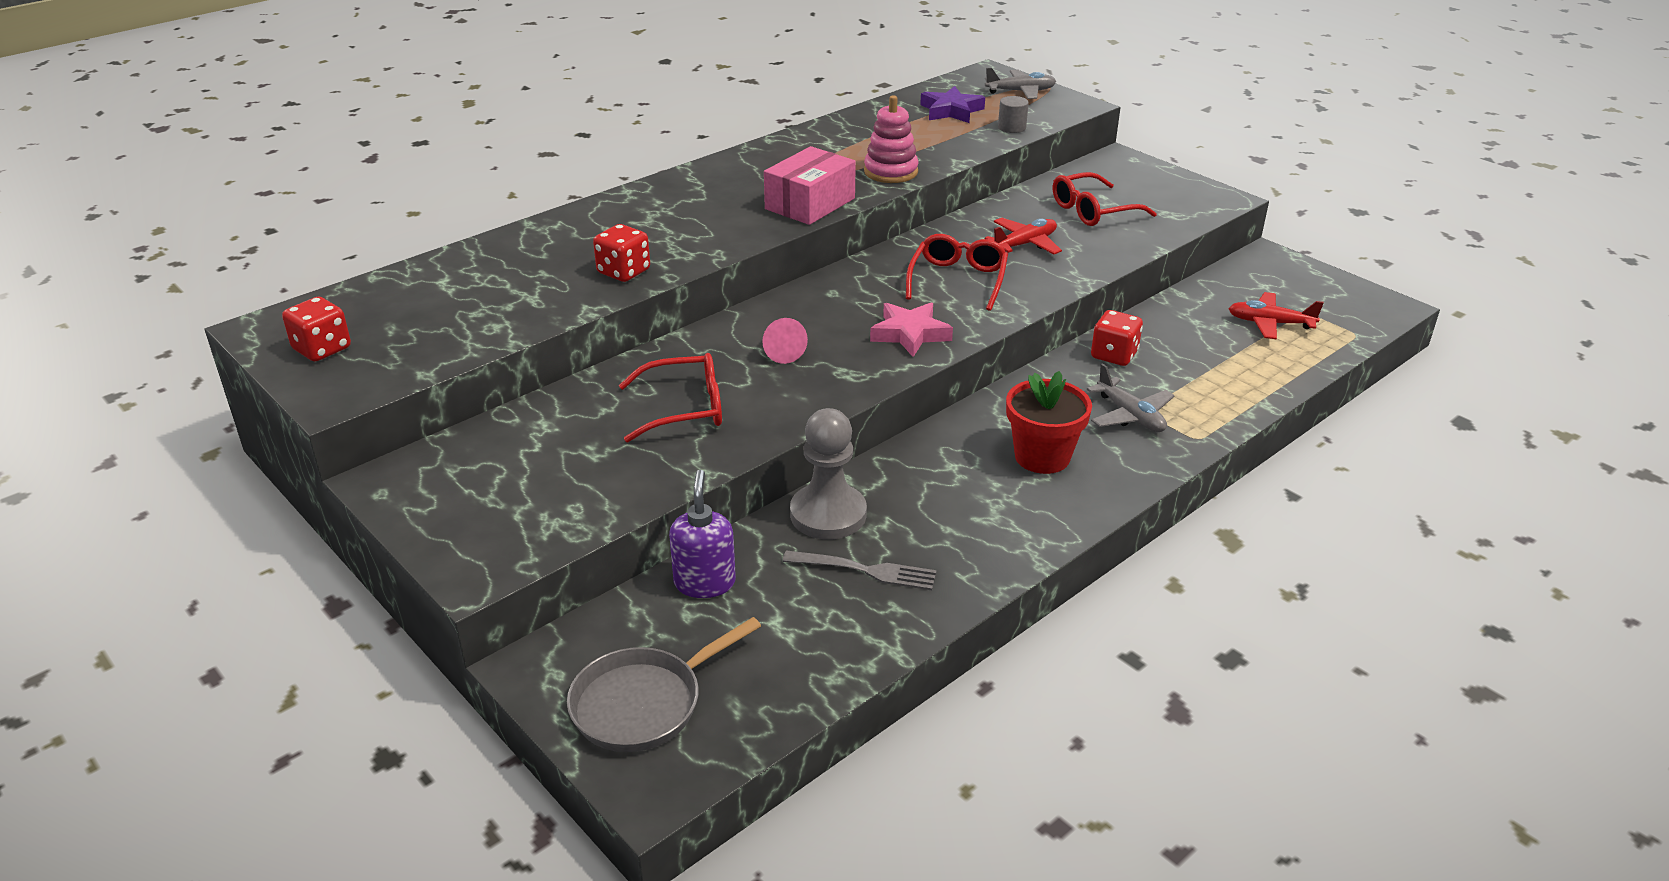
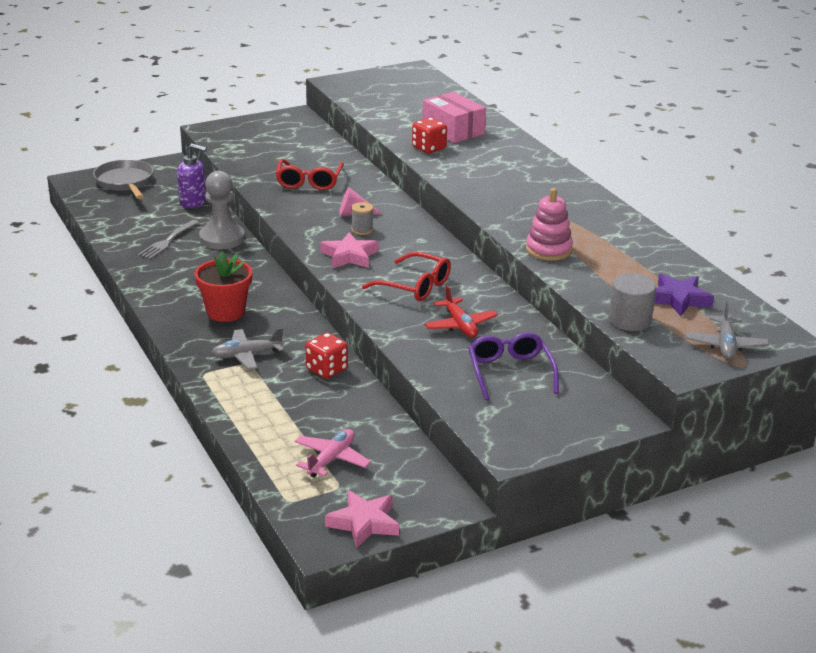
camera: 105 degrees right, 5 degrees down
red dice [282,297,351,361] -> none
pink box [764,146,856,225] -> pink box moved to [422,92,486,143]
grey cylinder [998,96,1029,133] -> grey cylinder [609,274,656,331], size x1.52
red glasses [1053,172,1157,226] -> purple glasses [468,332,559,400]
red plane [1228,292,1324,339] -> pink plane [295,429,371,478]
none -> pink star [325,490,399,548]
none -> grey spool [351,202,373,235]

